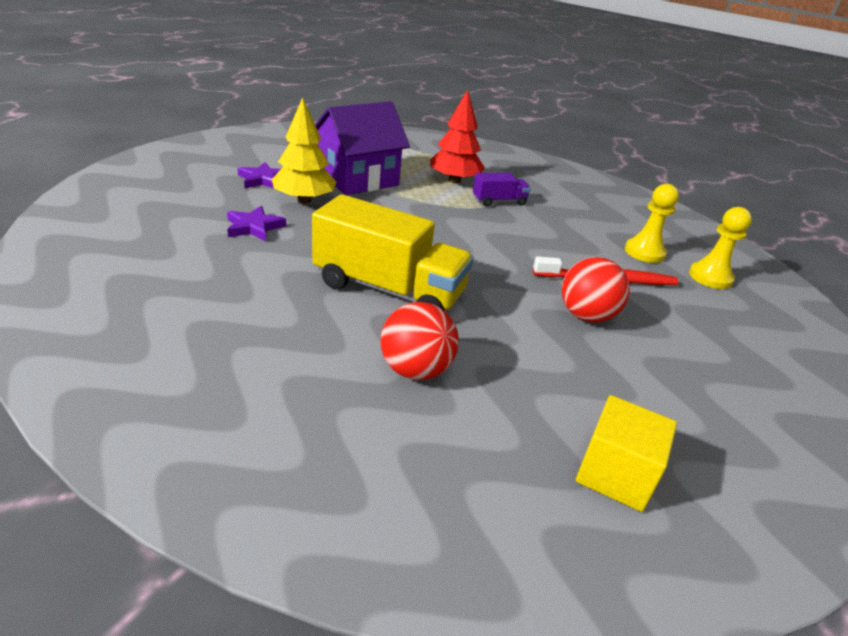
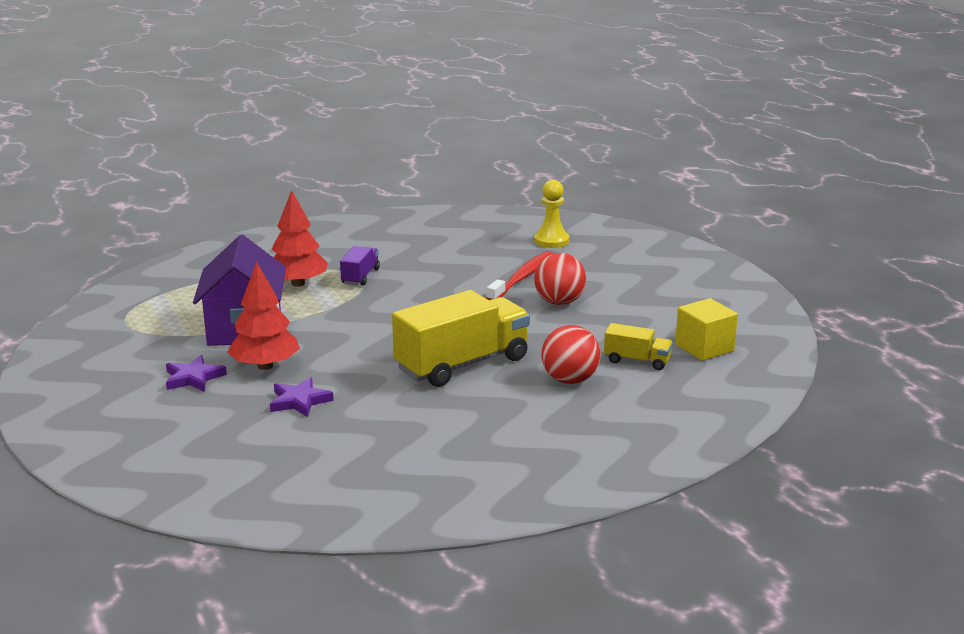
camera: 55 degrees left, 10 degrees down
yellow tree [272,97,336,203] -> red tree [227,262,300,370]
yellow pawn [625,184,679,263] -> none
none -> yellow truck [604,323,673,370]

